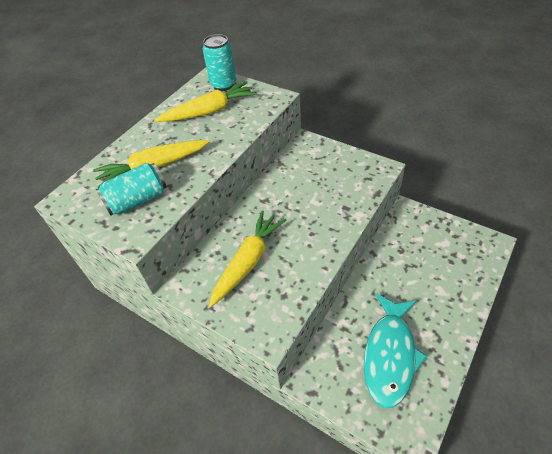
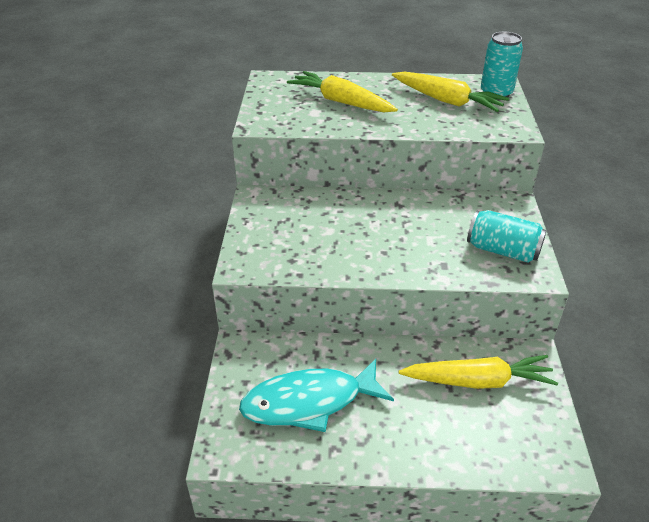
camera: 55 degrees right, 10 degrees down
turquoise can [96,163,166,216] -> turquoise can moved to [467,210,547,263]
yellow carrot [209,210,286,307] -> yellow carrot moved to [399,355,558,389]

